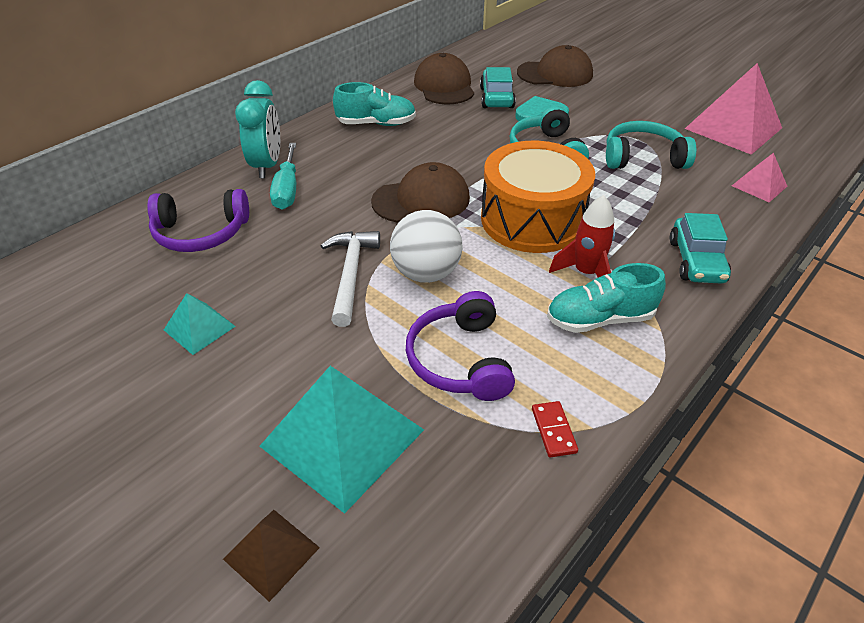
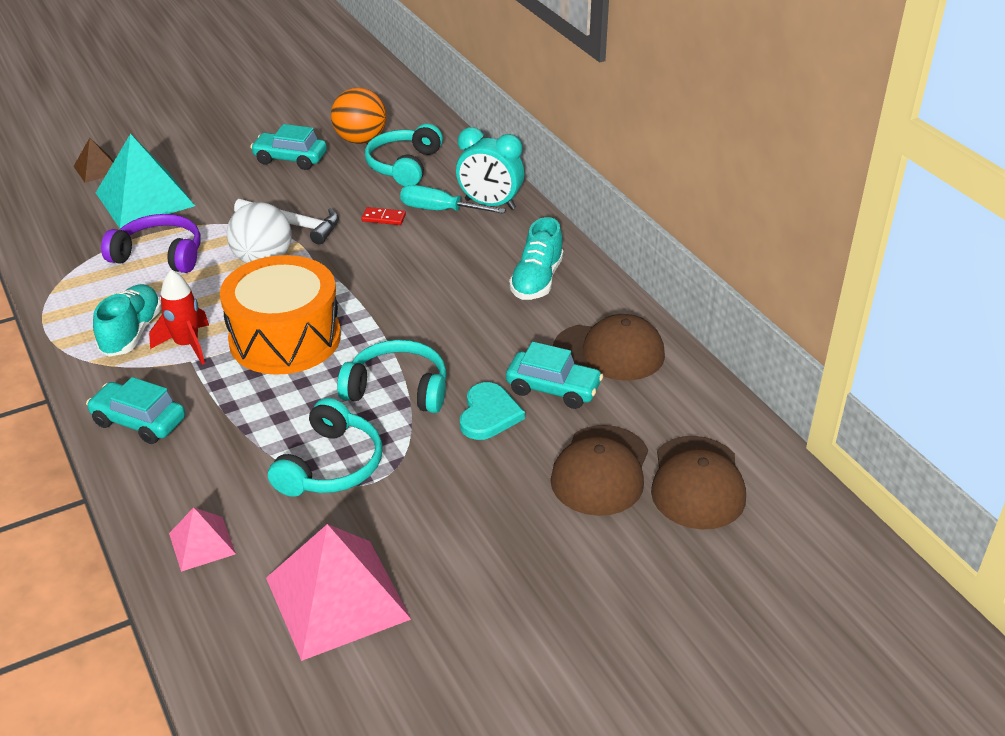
camera: 110 degrees right, 5 degrees down
purple headphones [147,189,249,252] -> turquoise headphones [365,124,443,186]
turquoise pyramid [164,293,236,355] -> turquoise car [250,124,327,170]
brown cap [371,162,470,223] -> brown cap moved to [651,436,746,530]
red domino [532,401,578,458] -> red domino moved to [362,207,406,225]
none -> orange ball [331,88,386,144]

